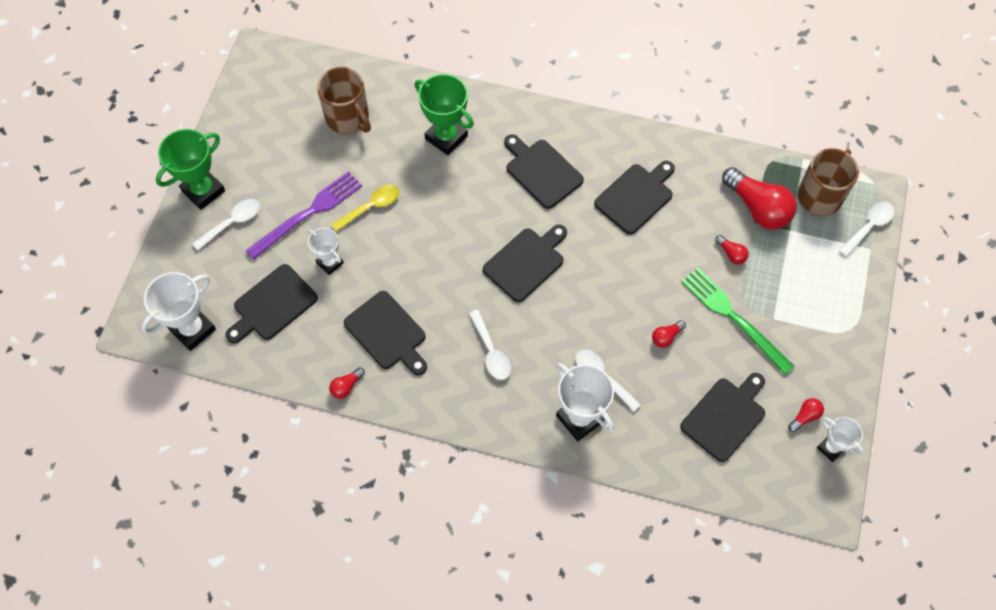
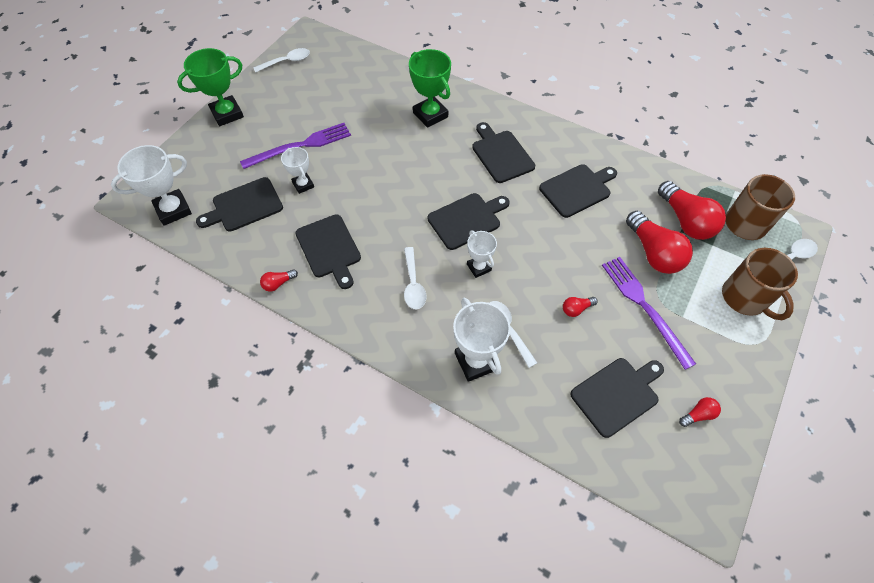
camera: 15 degrees right, 5 degrees down
white spoon [192,199,260,250] -> white spoon moved to [253,48,310,73]
brown mug [317,67,371,134] -> brown mug moved to [722,248,798,320]
yellow spoon [331,185,399,232] -> none
green fork [681,268,794,375] -> purple fork [602,257,696,370]
red light bulb [715,235,749,264] -> red light bulb [626,211,693,274], size x2.21
white trophy [817,417,864,462] -> white trophy moved to [467,230,497,278]

